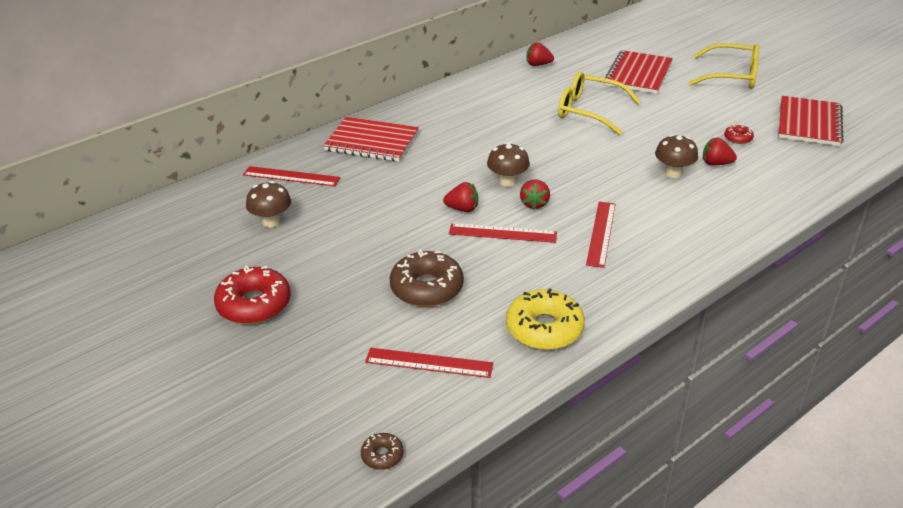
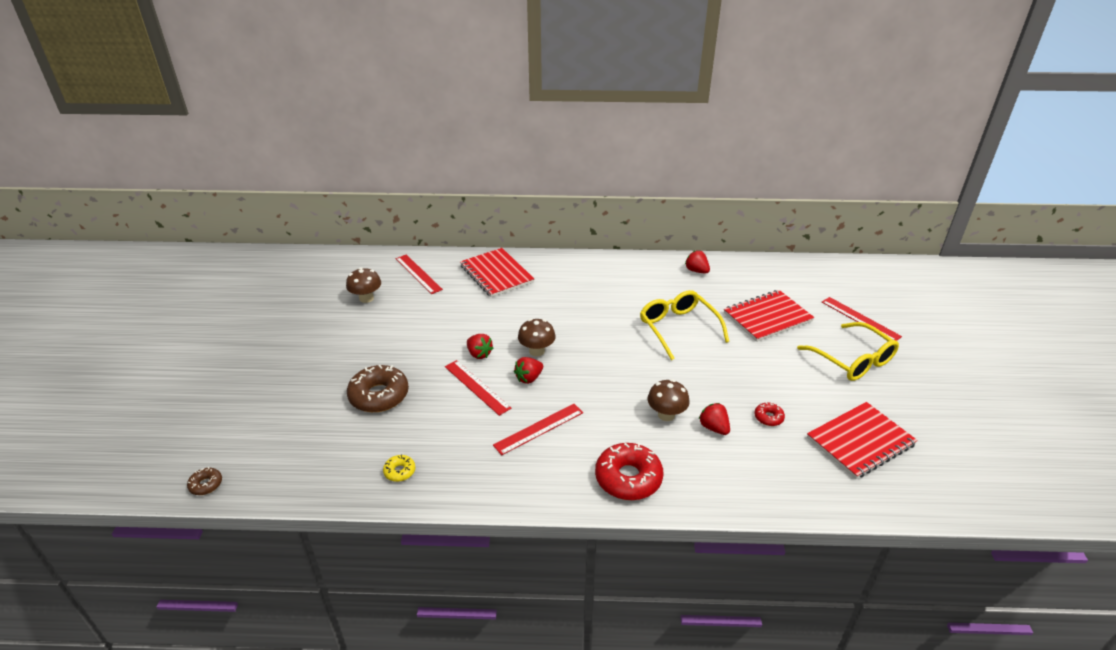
camera: 40 degrees right, 0 degrees up
red donut [214,265,291,324] -> red donut moved to [595,443,663,500]
red ruler [365,348,493,378] -> red ruler moved to [822,297,902,341]
yellow donut [506,288,585,350] -> yellow donut [383,454,415,482], size x0.47

